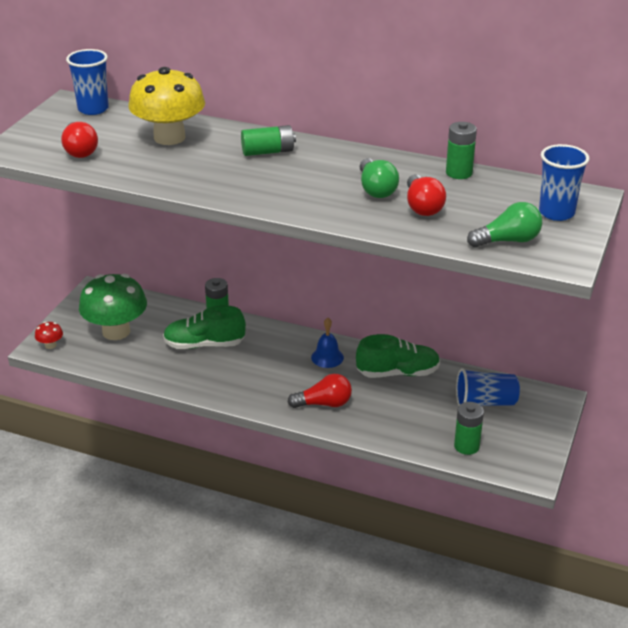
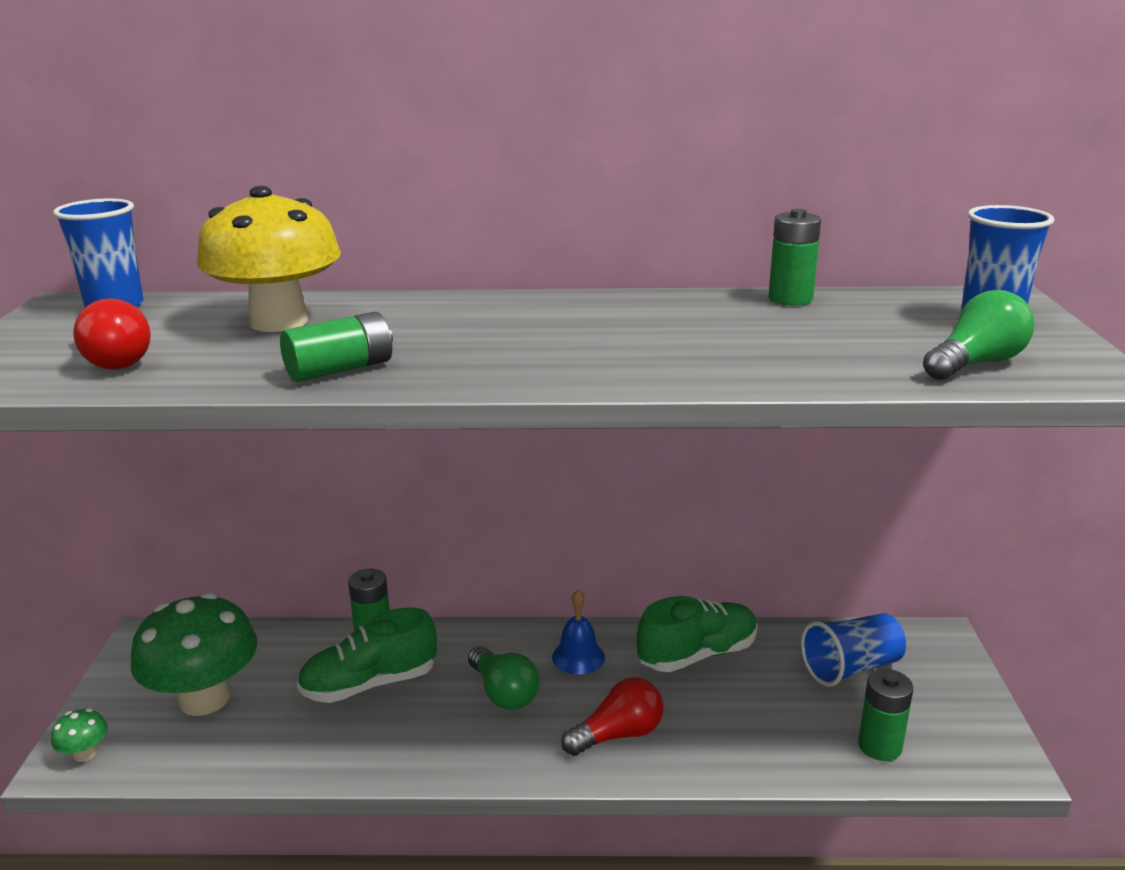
camera: 20 degrees left, 10 degrees down
red mushroom [35,321,63,349] -> green mushroom [51,708,108,762]
green battery [241,125,296,156] -> green battery moved to [280,312,393,382]
green light bulb [360,158,399,198] -> green light bulb moved to [468,646,539,710]
red light bulb [407,174,446,216] -> none

